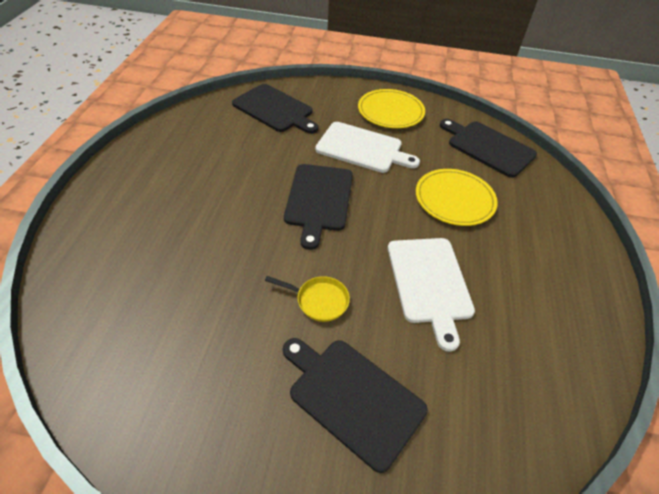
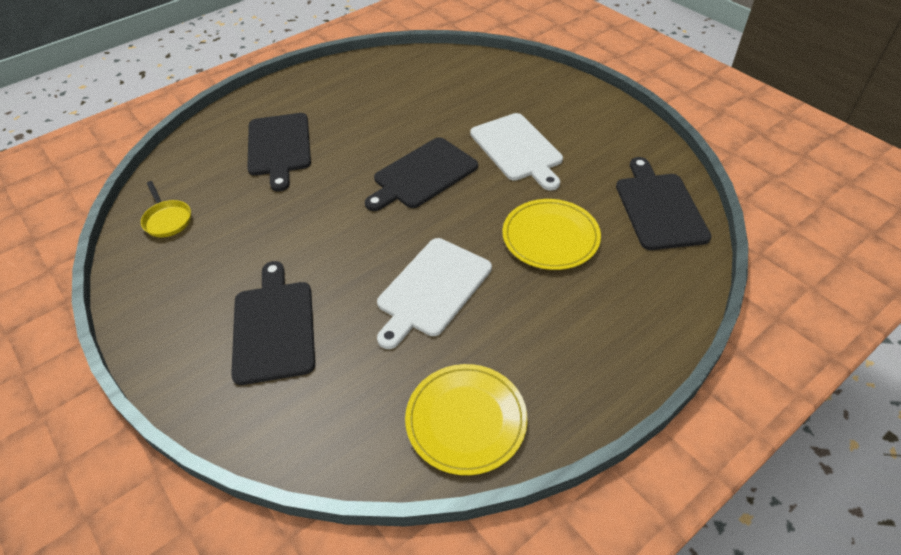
camera: 45 degrees right, 0 degrees up
black cutting board [232,84,318,134] -> black cutting board moved to [247,113,311,192]
yellow pan [265,276,350,322] -> yellow pan moved to [141,181,191,237]
yellow plate [358,89,425,128] -> yellow plate moved to [405,364,528,475]

